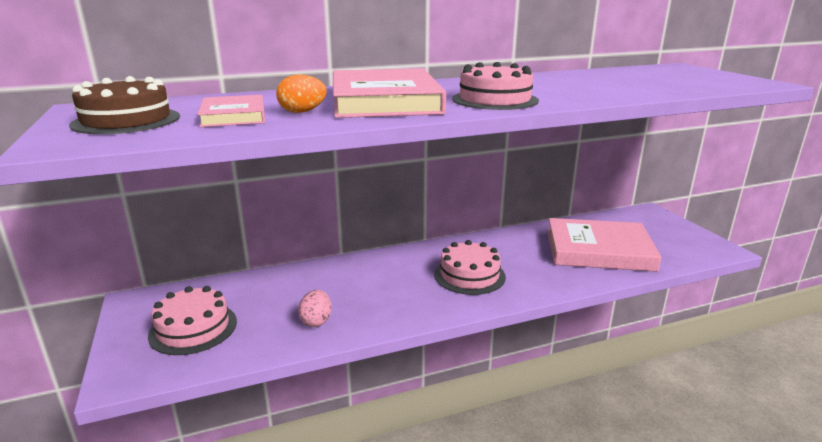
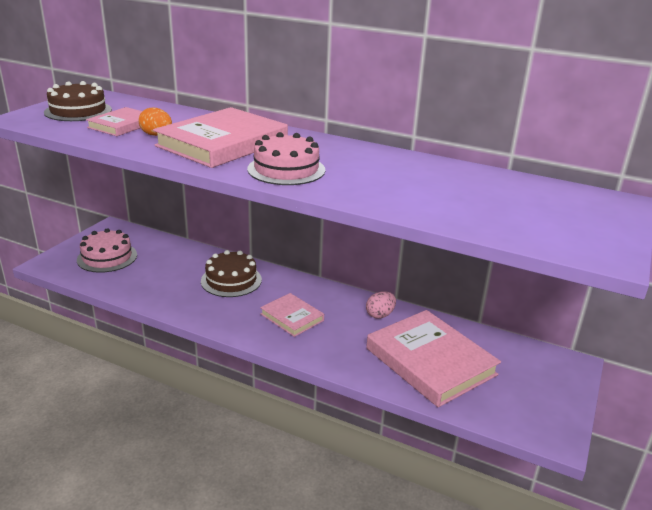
camera: 45 degrees right, 5 degrees up
pink egg [298,290,331,327] -> pink egg moved to [366,291,396,319]
pink cake [434,240,506,295] -> pink book [260,293,324,337]
none -> brown cake [201,250,262,297]

